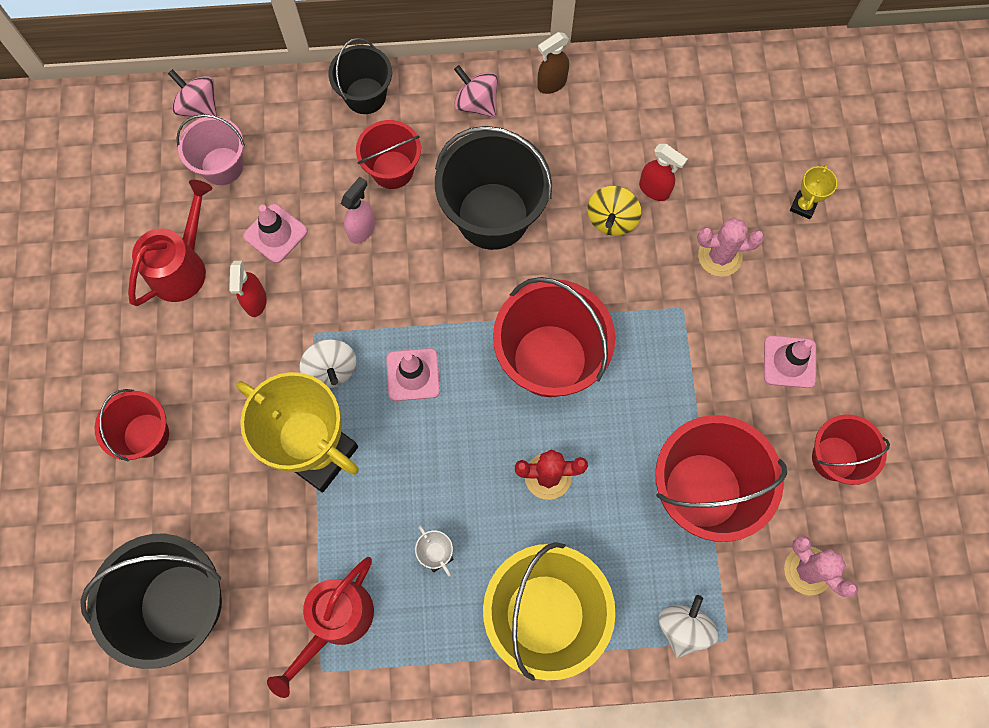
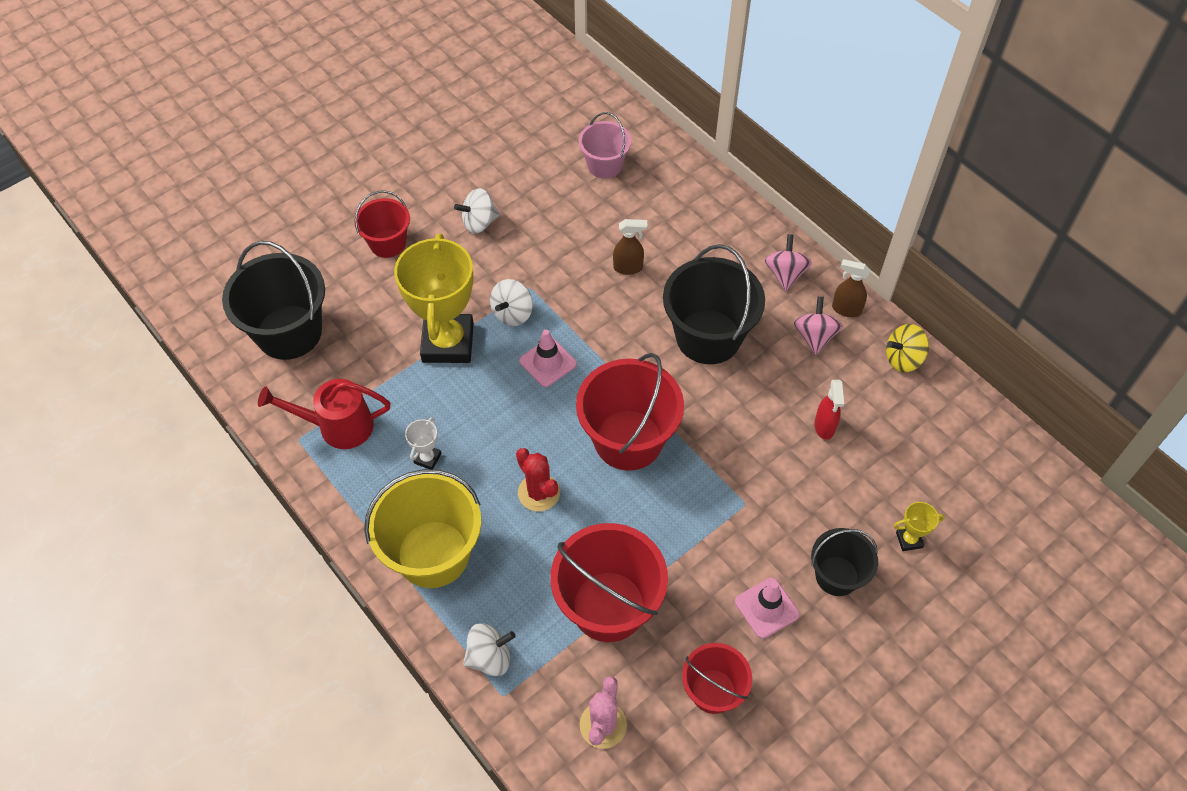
camera: 55 degrees right, 15 degrees down
red watering can [128,180,212,306] -> none
pink spinning top [168,69,217,118] -> pink spinning top moved to [794,297,843,355]
red spray bottle [229,261,267,317] -> none
pink traffic cone [243,204,308,263] -> none
black bucket [328,38,392,114] -> black bucket moved to [811,528,878,596]
pink spray bottle [341,177,375,244] -> brown spray bottle [613,219,647,275]
red bucket [356,120,421,189] -> none
yellow spinning top [587,186,641,236] -> yellow spinning top moved to [886,324,929,372]
pink cactus [697,218,765,277] -> none
none -> white spinning top [454,188,500,234]

